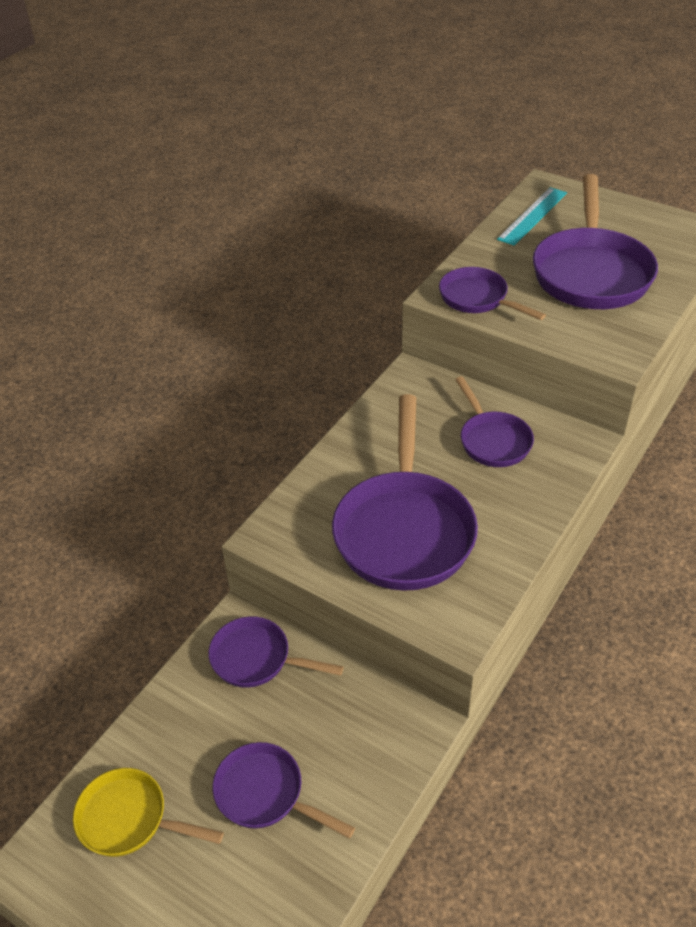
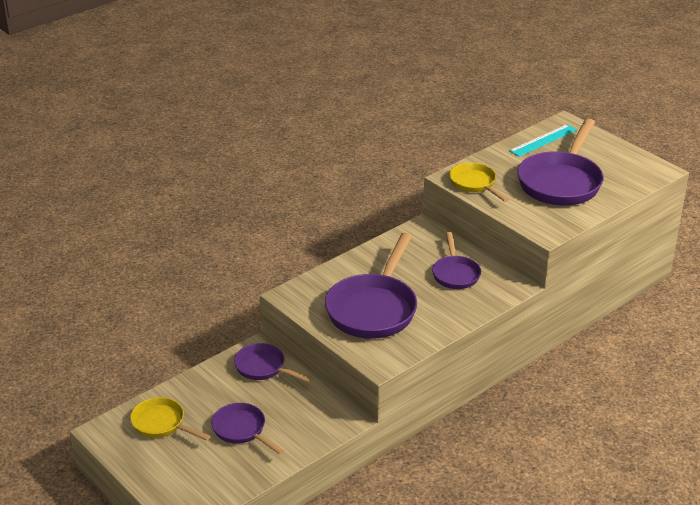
camera: 15 degrees right, 10 degrees down
purple pan [439,267,546,320] -> yellow pan [449,163,509,202]

